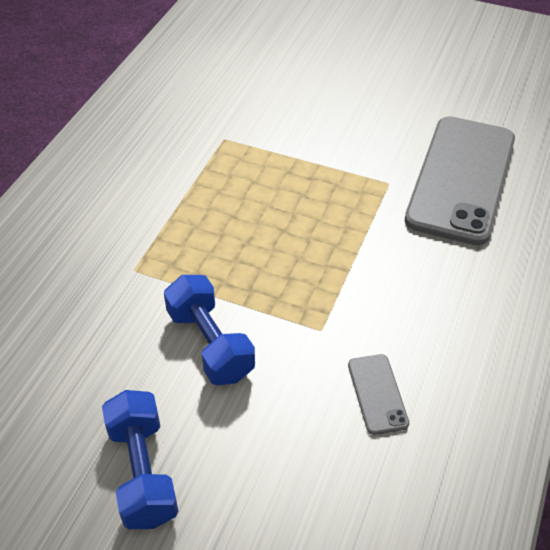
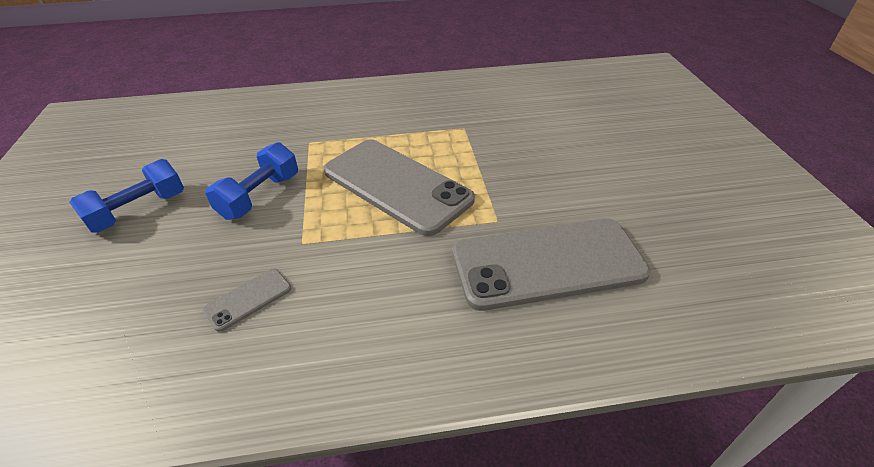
camera: 60 degrees right, 5 degrees down
none -> grey phone [324,140,475,236]

